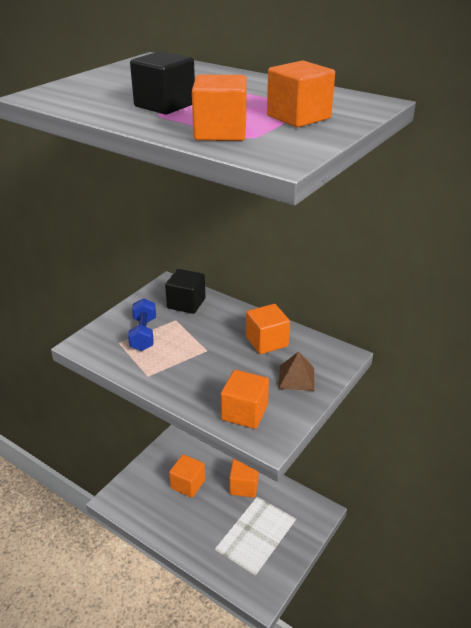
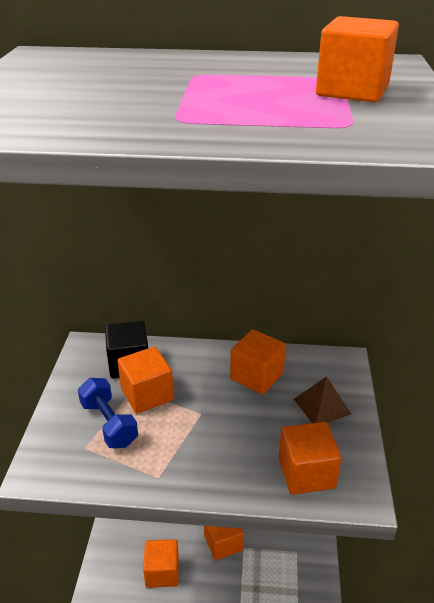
camera: 30 degrees left, 0 degrees up
black cube [130,51,195,115] -> none
orange cube [192,75,247,141] -> orange cube moved to [118,347,174,413]

